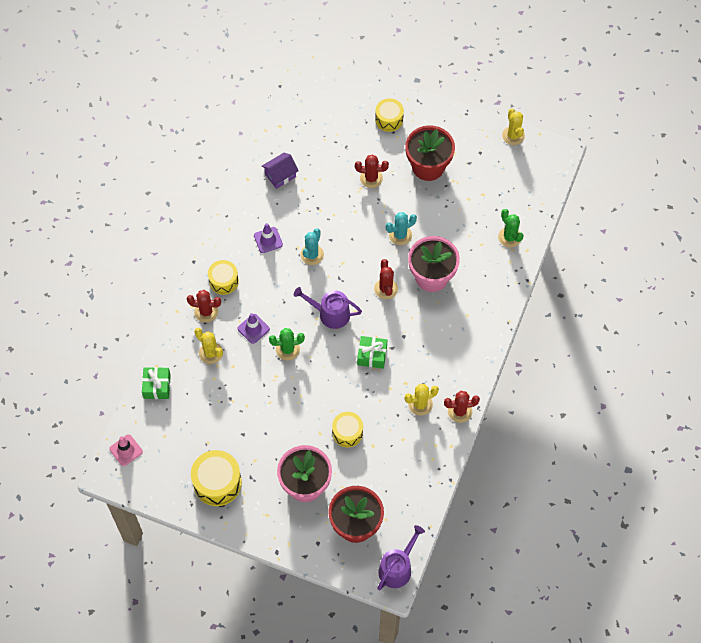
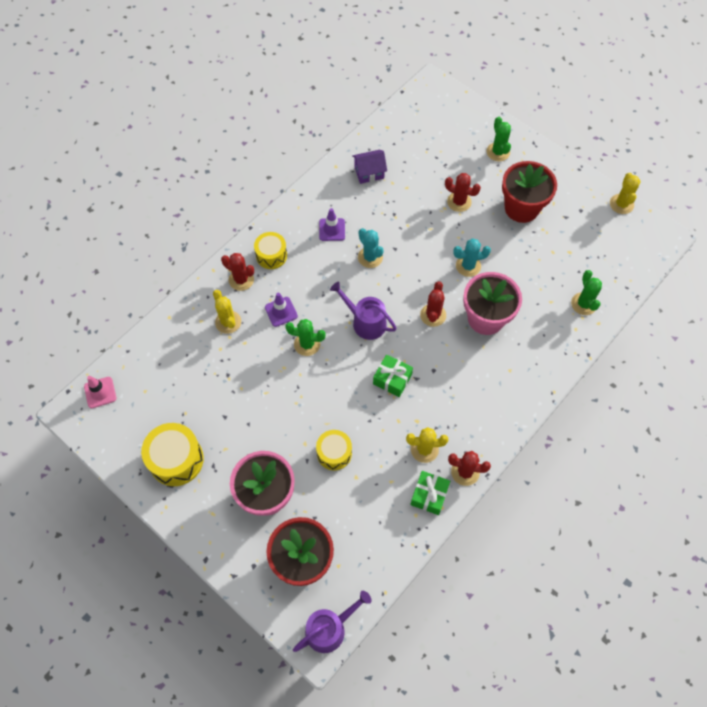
camera: 20 degrees right, 0 degrees up
green gift [142,367,171,399] -> green gift moved to [410,471,450,515]
turquoise cactus [300,228,324,265] -> turquoise cactus turned 75 degrees counterclockwise [358,228,384,268]
yellow drum [375,98,404,132] -> green cactus [487,117,511,161]

